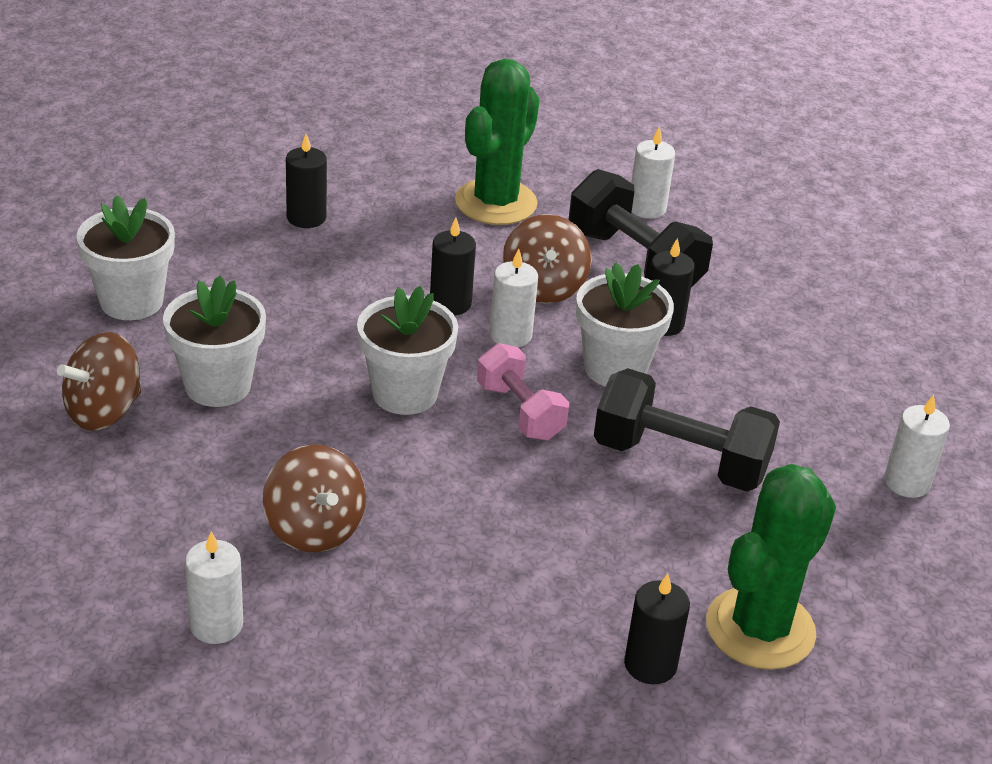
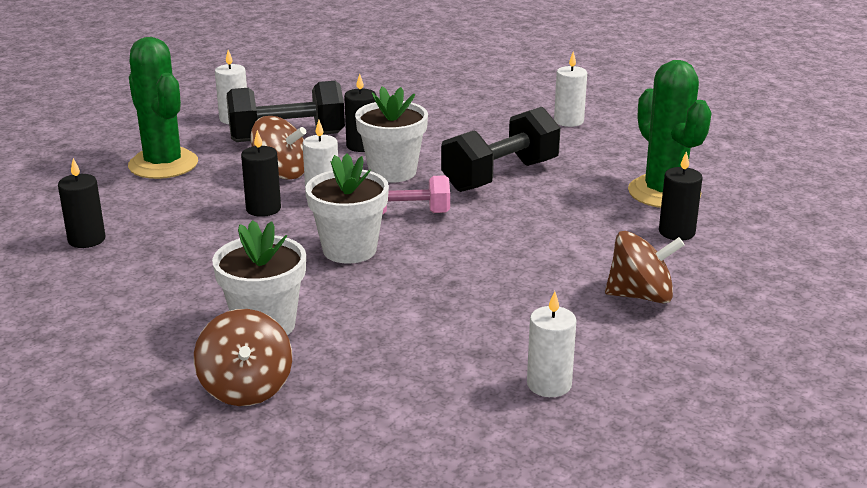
camera: 60 degrees left, 10 degrees down
white flower pot [77,195,175,320] -> none
brown spinning top [263,444,366,553] -> brown spinning top moved to [605,231,685,304]

